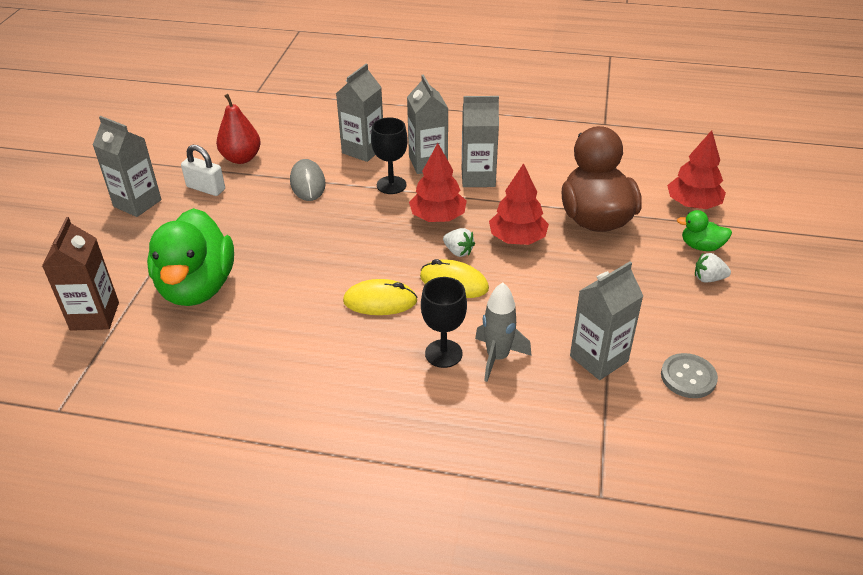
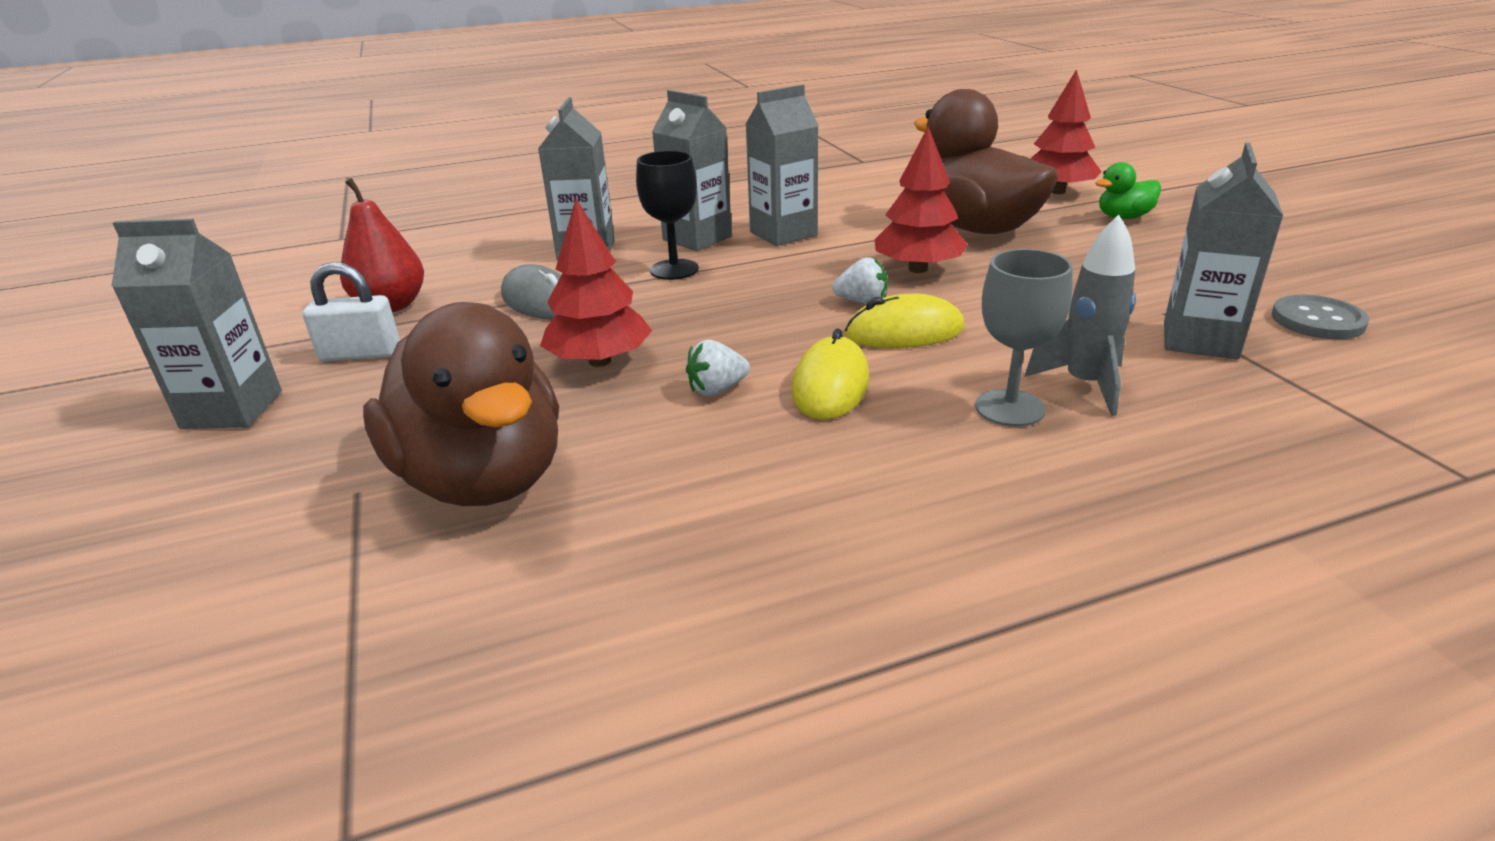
camera: 30 degrees left, 10 degrees down
brown carton [42,217,119,331] -> none
green duck [147,208,234,306] -> brown duck [363,302,559,506]
yellow mouse [343,279,418,315] -> yellow mouse turned 45 degrees counterclockwise [792,329,869,420]
red tree [409,143,467,222] -> red tree moved to [540,199,652,367]
black goblet [421,277,467,368] -> grey goblet [975,249,1073,427]
white strawberry [695,253,731,282] -> white strawberry moved to [686,340,750,396]

